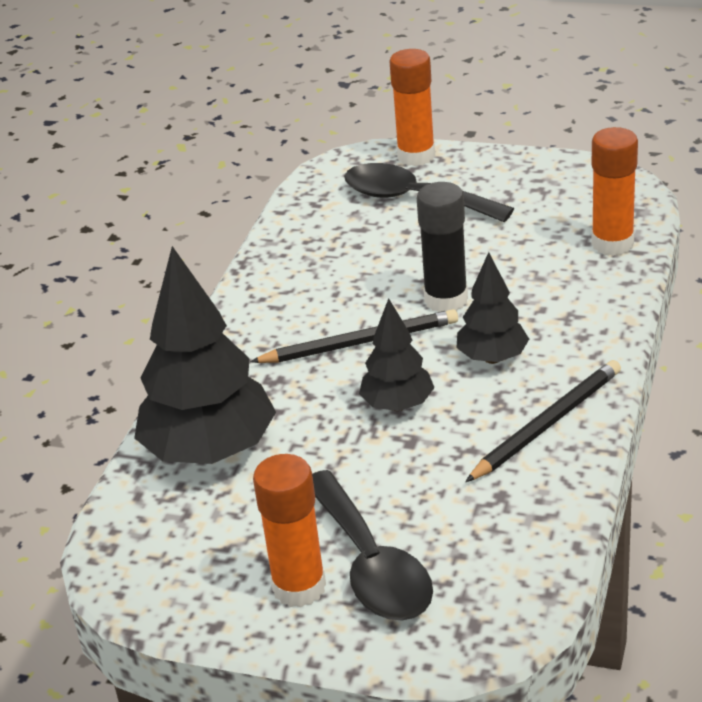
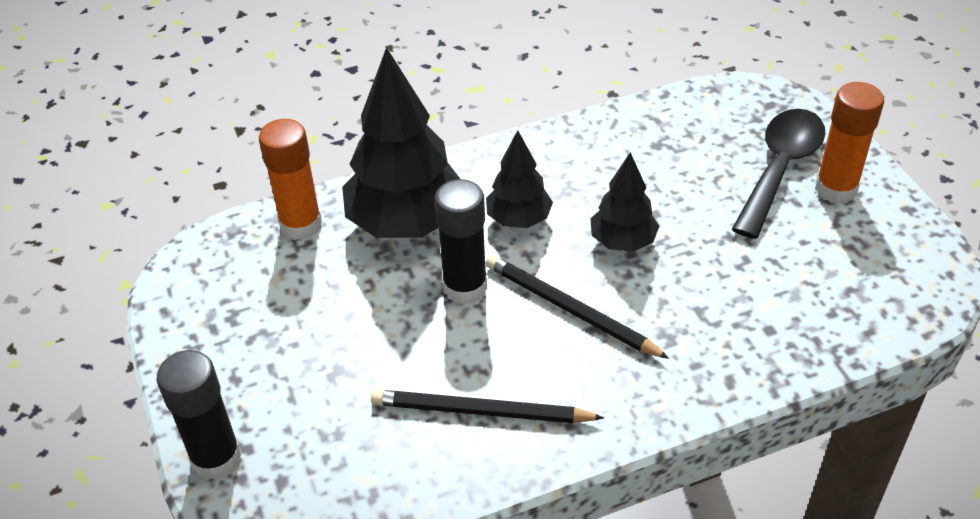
camera: 130 degrees left, 10 degrees up
black tree [134,246,276,464] -> black tree moved to [342,47,460,238]
black spoon [344,163,514,222] -> none
orange glue stick [389,49,435,166] -> black glue stick [157,350,242,480]
black pencil [465,360,621,482] -> black pencil moved to [371,390,604,423]

